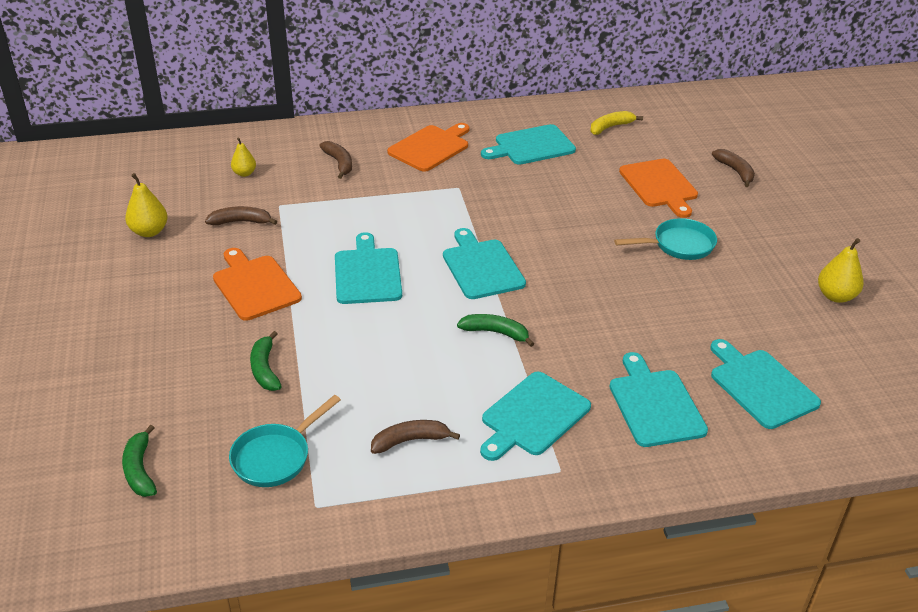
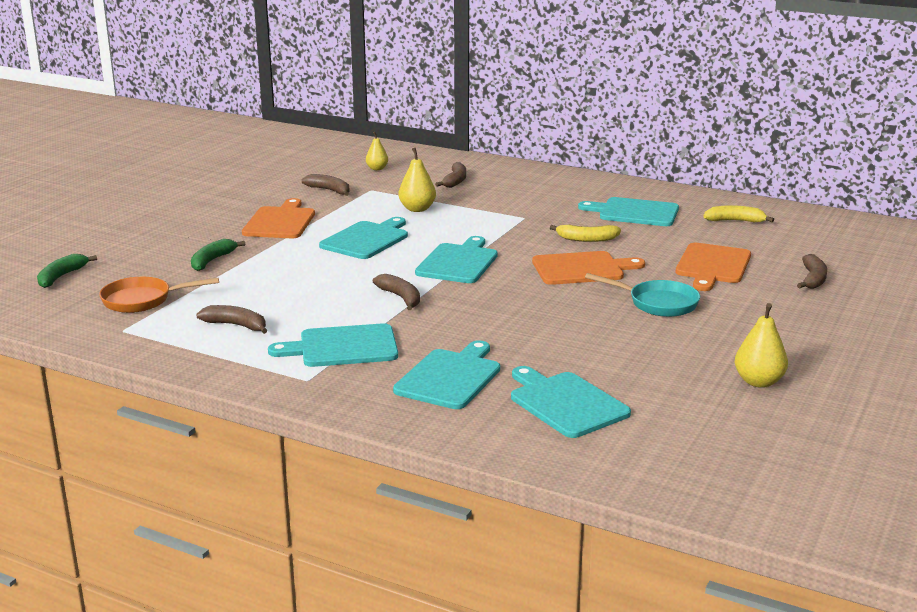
camera: 40 degrees right, 15 degrees down
yellow pear [125,173,168,237] -> yellow pear moved to [398,147,436,212]
turquoise pan [229,395,341,487] -> orange pan [99,277,219,313]
orange cutting board [387,123,470,172] -> orange cutting board moved to [532,251,645,285]
green banana [457,314,534,347] -> brown banana [373,274,420,310]
turquoise cutting board [710,339,821,429] -> turquoise cutting board turned 45 degrees counterclockwise [511,366,631,438]
none -> yellow banana [550,224,621,242]

